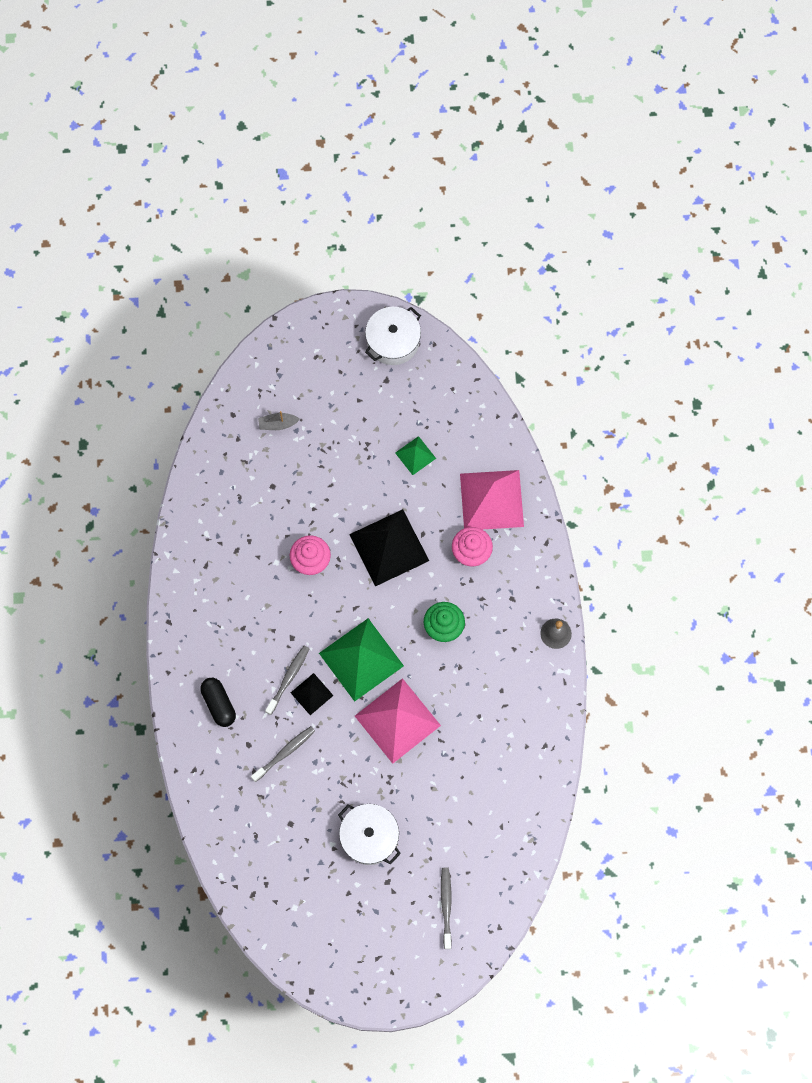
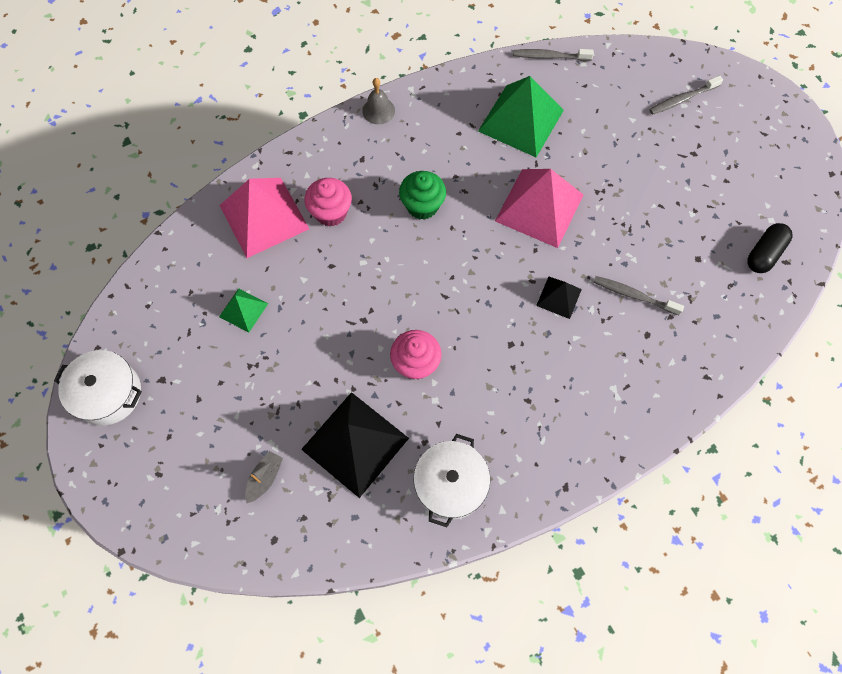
camera: 115 degrees left, 5 degrees down
black capsule [200,678,236,727] -> black capsule moved to [747,223,792,273]
grey boat [258,411,300,430] -> grey boat turned 120 degrees counterclockwise [245,451,283,503]
grey toothbrush [265,645,310,715] -> grey toothbrush moved to [513,49,594,61]
green pyramid [319,618,404,702] -> green pyramid moved to [478,76,564,157]
white pot [338,804,401,865] -> white pot moved to [414,434,490,527]
black pyramid [349,509,429,586] -> black pyramid moved to [301,392,409,498]

